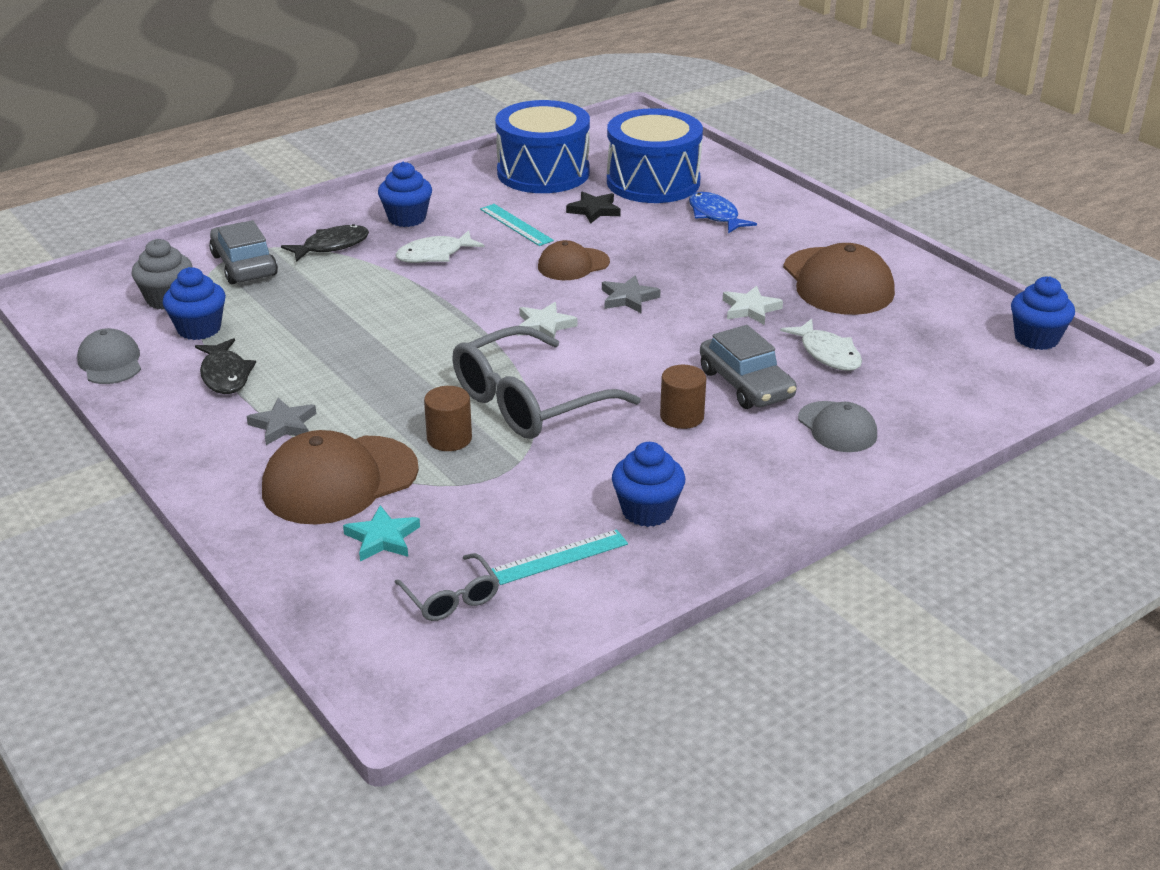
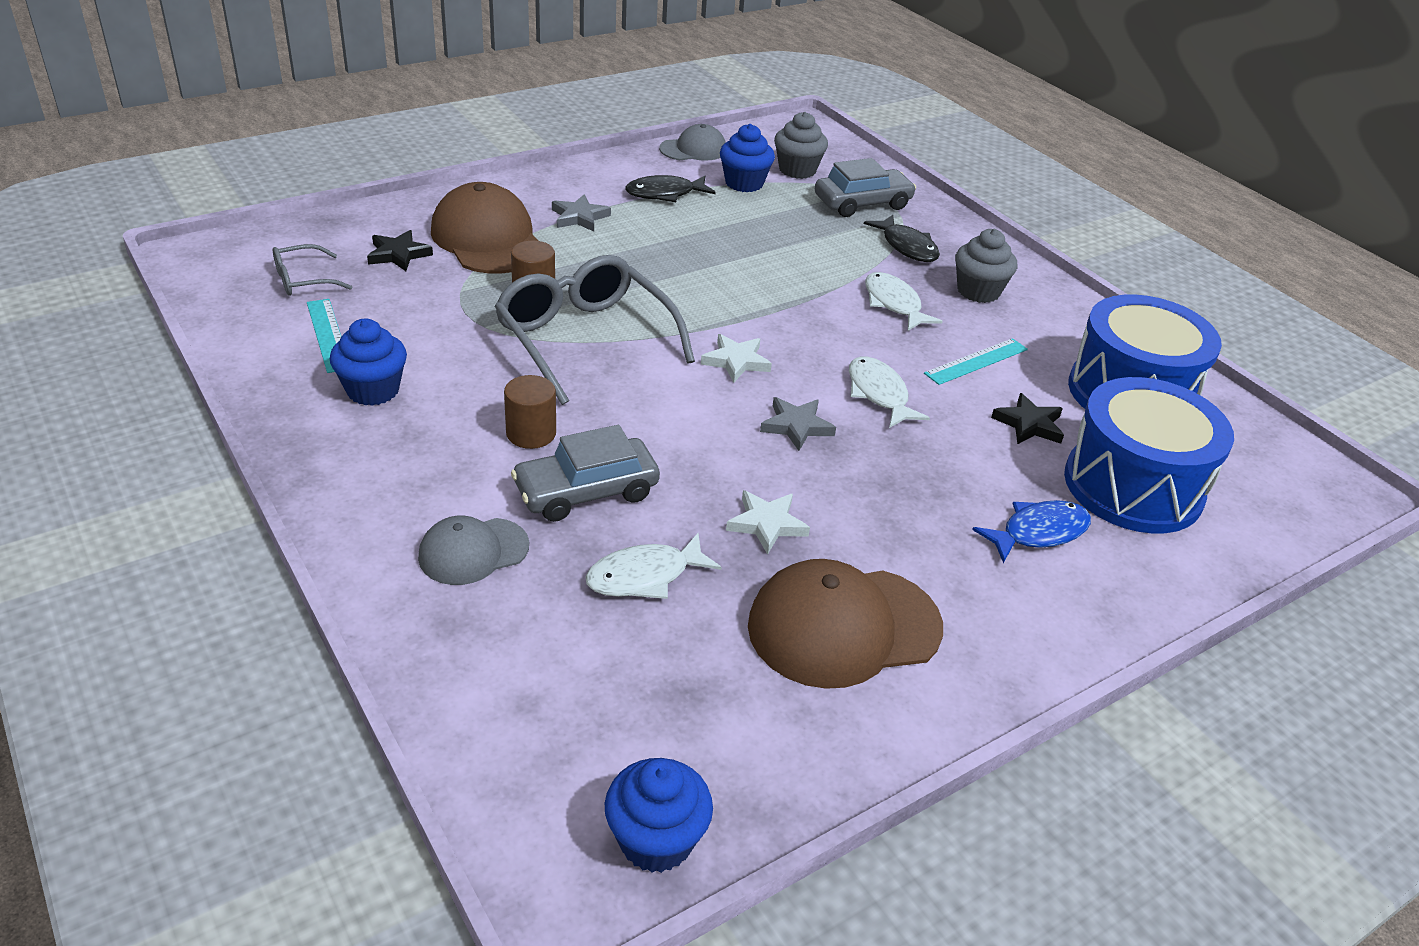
camera: 90 degrees right, 5 degrees up
turquoise star [343,505,420,561] -> black star [367,230,433,271]
blue cupcake [378,162,432,227] -> grey cupcake [955,229,1017,303]
brown cap [538,240,610,280] -> white fish [849,356,930,428]

